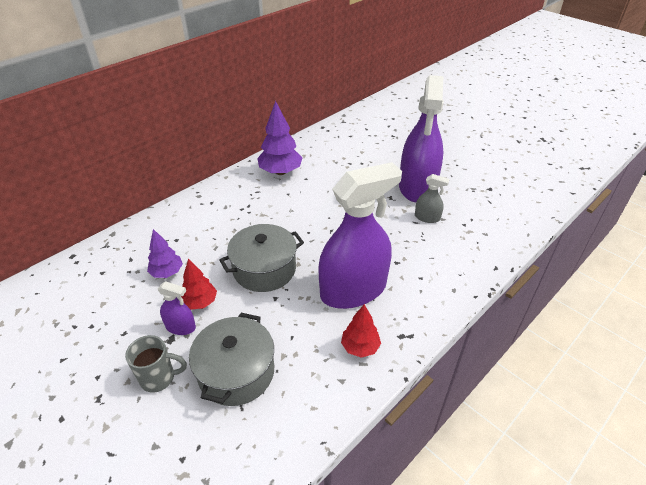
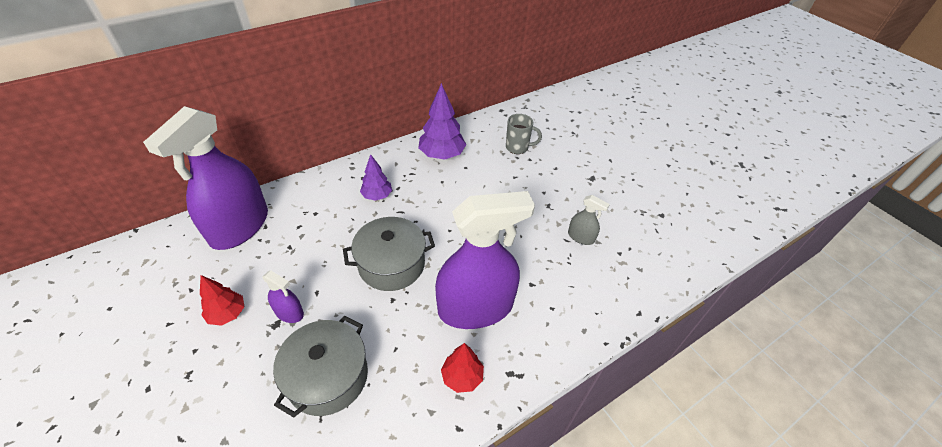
camera: 10 degrees right, 5 degrees up
grey mug [125,335,187,393] -> grey mug moved to [506,114,542,154]
purple tree [147,229,183,278] -> purple tree moved to [360,154,392,201]
red tree [181,259,217,310] -> red tree moved to [200,275,244,326]
purple spray bottle [399,75,444,202] -> purple spray bottle moved to [143,106,268,250]

